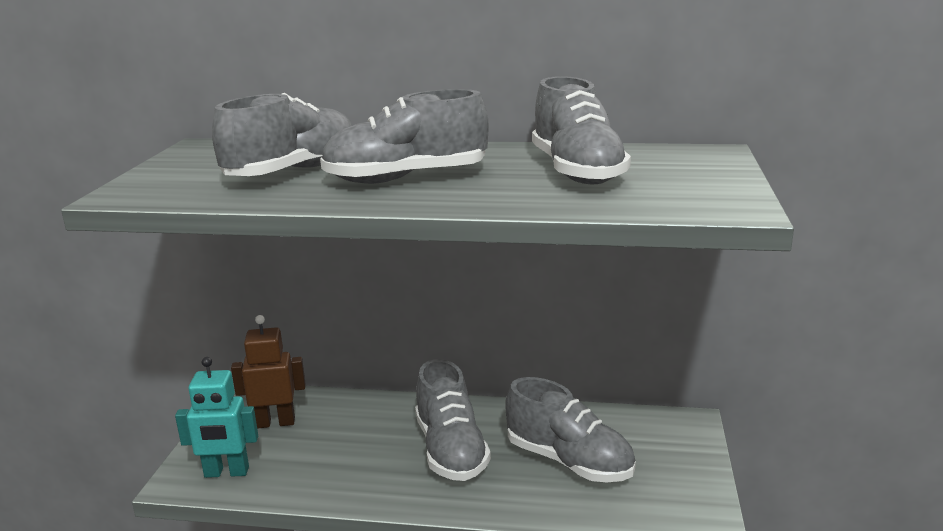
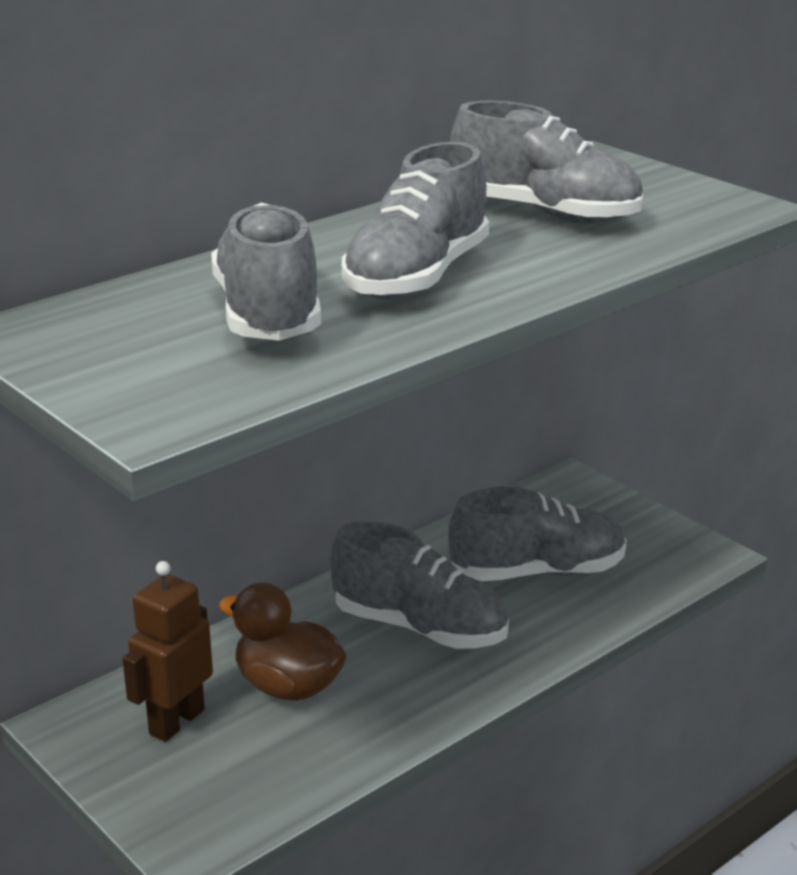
camera: 50 degrees left, 5 degrees up
turquoise robot [175,357,258,478] -> none
none -> brown duck [219,582,347,701]

